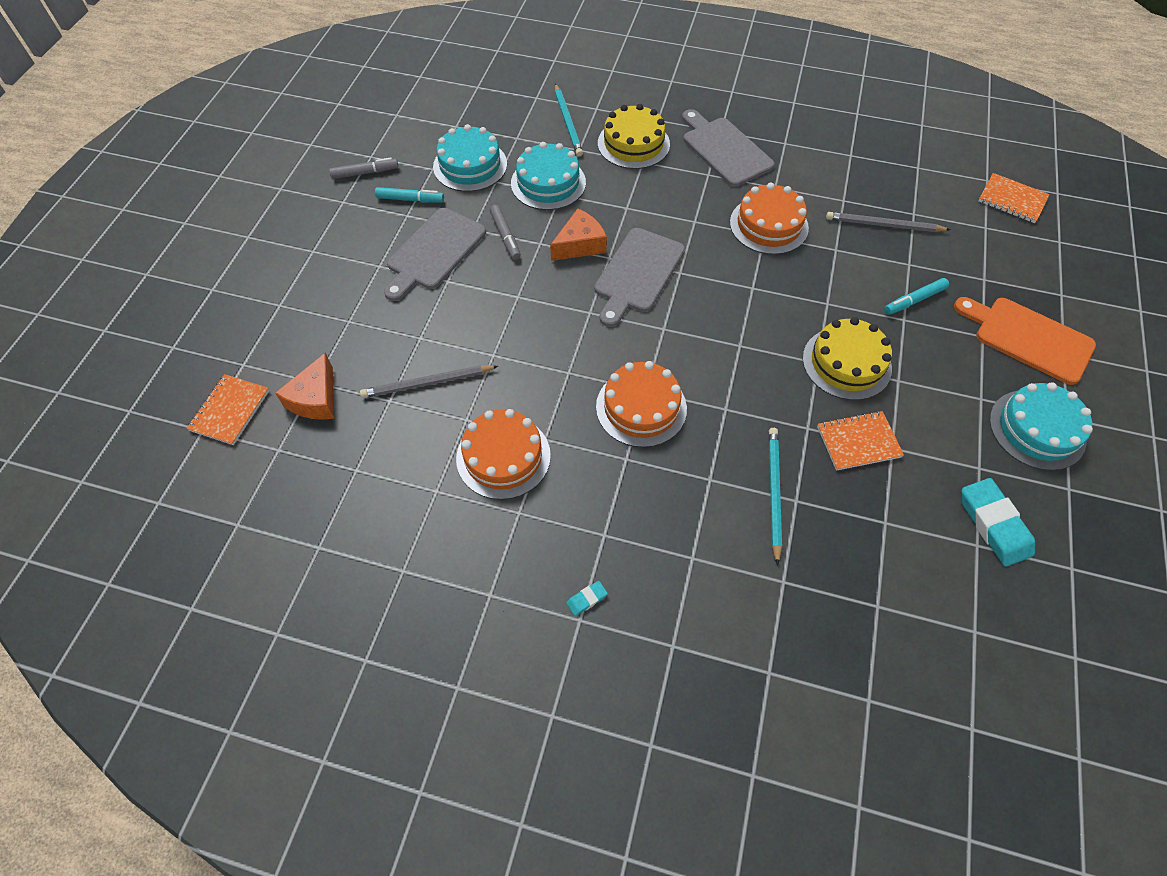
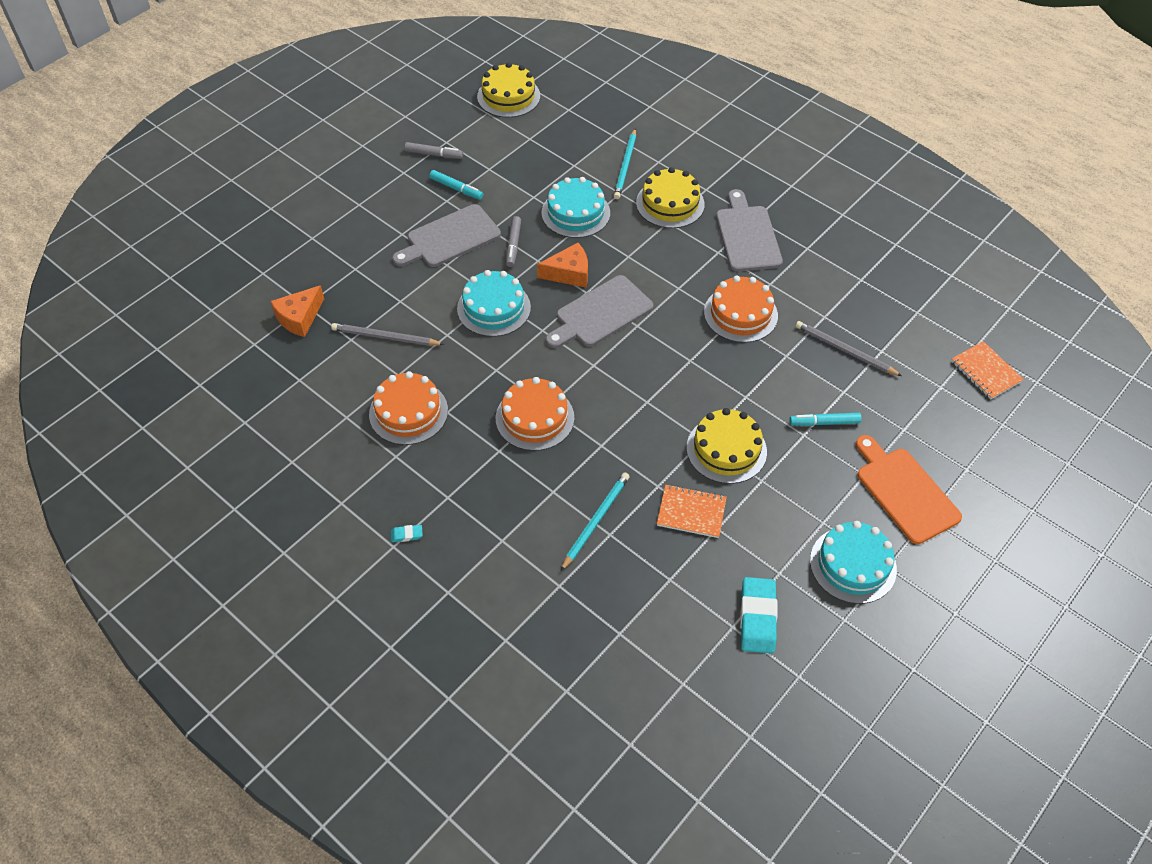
camera: 25 degrees right, 5 degrees down
orange notebook [186,374,269,445] -> none
turquoise cake [433,124,507,192] -> turquoise cake moved to [457,270,531,337]
none -> yellow cake [477,62,540,118]

